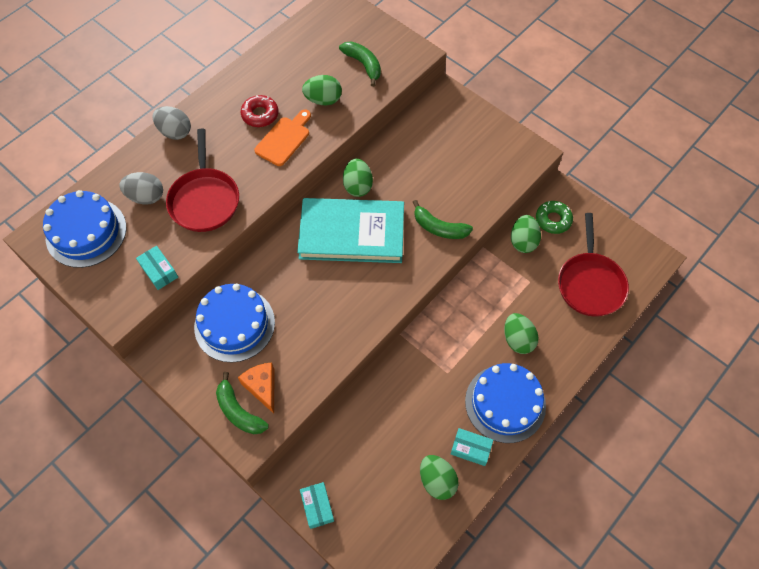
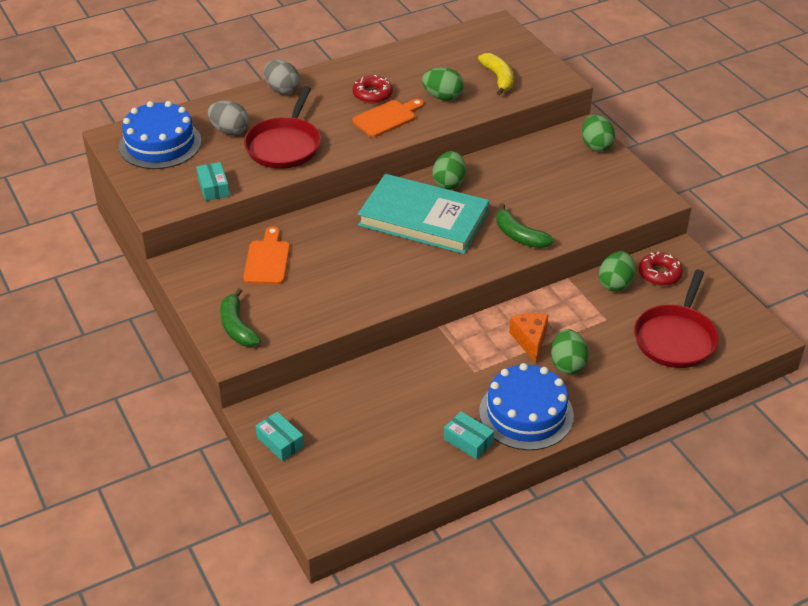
camera: 20 degrees right, 20 degrees down
blue cake [194,284,275,362] -> orange cutting board [243,226,290,284]
orange cheese [238,363,275,414] -> orange cheese moved to [509,313,549,363]
turquoise box [300,482,334,529] -> turquoise box turned 45 degrees counterclockwise [256,412,304,461]
green banana [339,41,381,87] -> yellow banana [478,53,514,95]
green egg [420,455,459,500] -> green egg moved to [582,115,615,152]
green donut [536,201,573,234] -> red donut [638,252,683,286]

